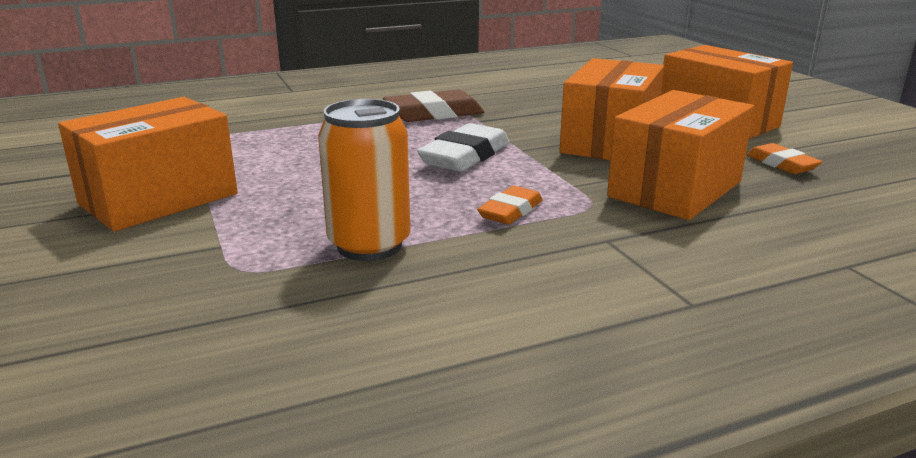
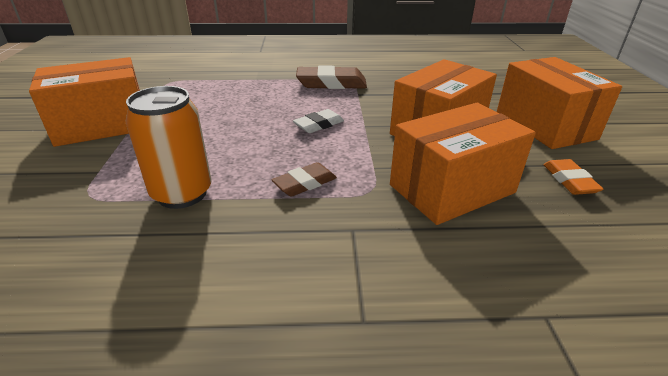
camera: 20 degrees right, 10 degrees up
white eraser [417,123,509,172] -> white eraser [293,109,344,133], size x0.61
orange eraser [477,186,543,225] -> brown eraser [272,162,337,197]

